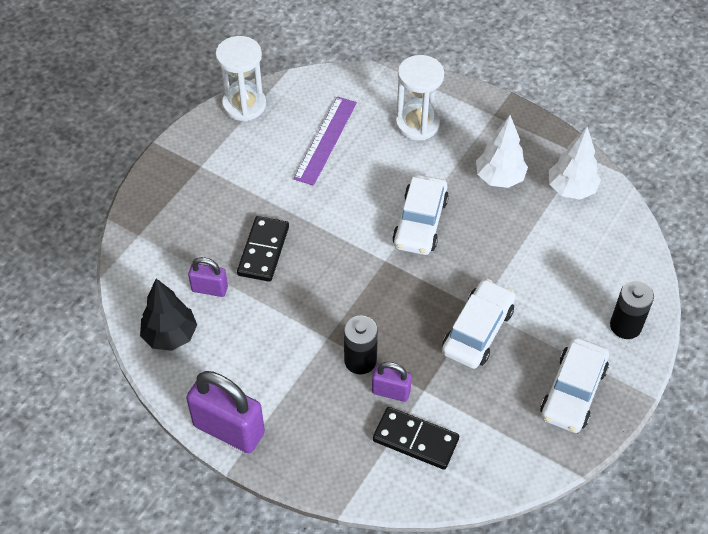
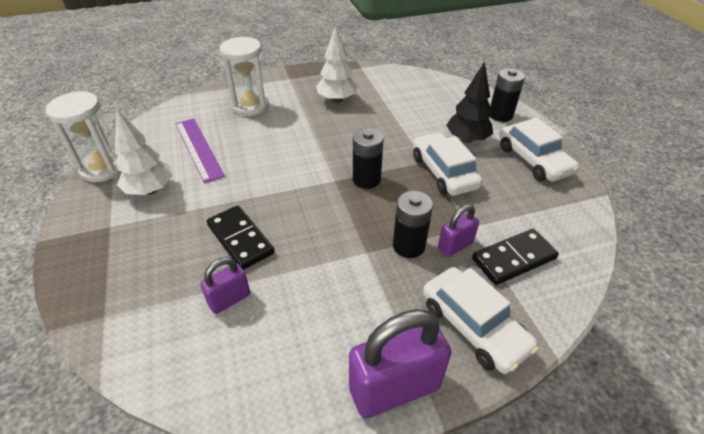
camera: 50 degrees left, 10 degrees down
black tree [140,278,197,351] -> black tree moved to [446,62,493,143]
white car [392,175,449,255] -> white car moved to [423,267,539,374]
white tree [549,127,601,200] -> white tree moved to [115,110,173,195]
none -> black battery [353,128,384,189]

